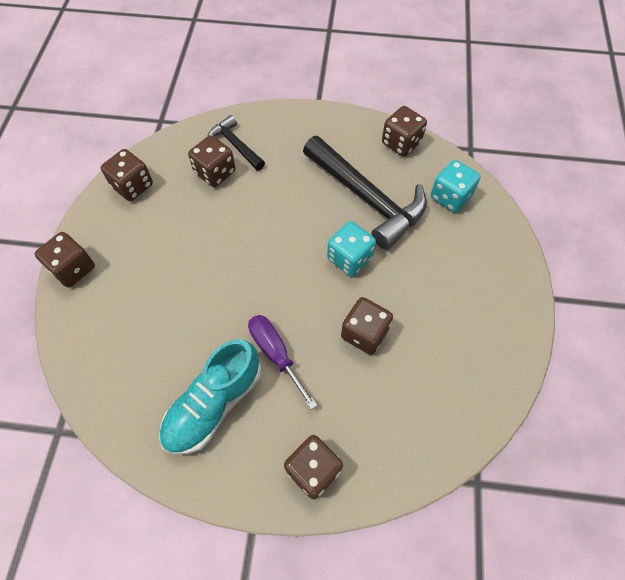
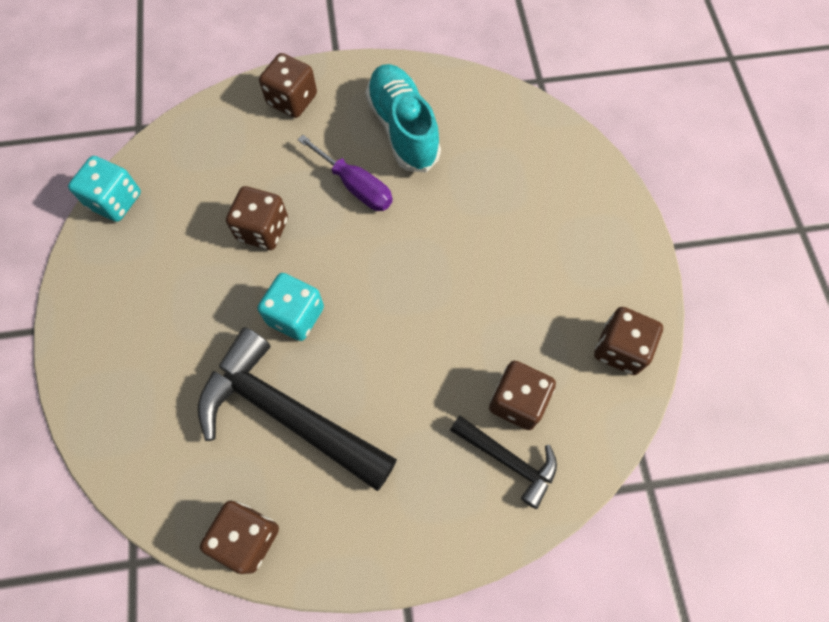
camera: 165 degrees right, 5 degrees up
brown dice [35,232,95,287] -> none
turquoise shoe [159,340,262,454] -> turquoise shoe turned 45 degrees counterclockwise [365,64,441,172]
turquoise dice [431,160,481,212] -> turquoise dice moved to [68,156,141,222]

